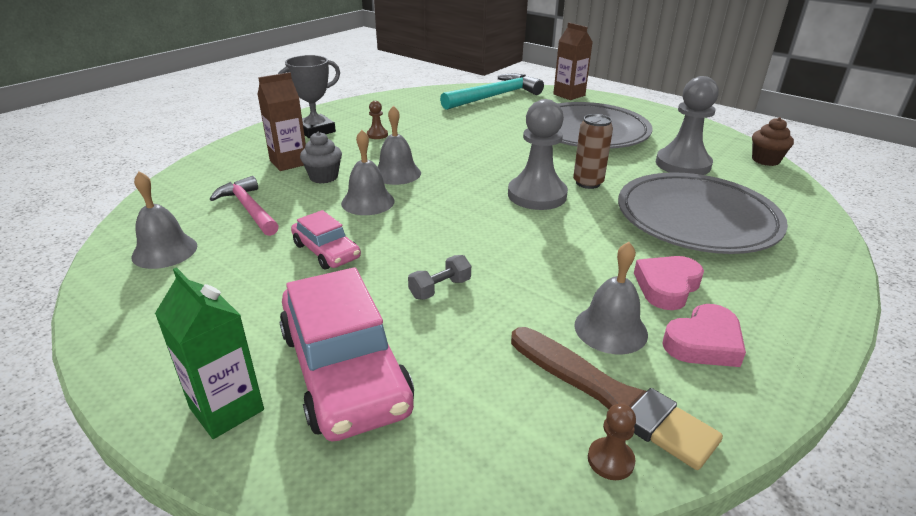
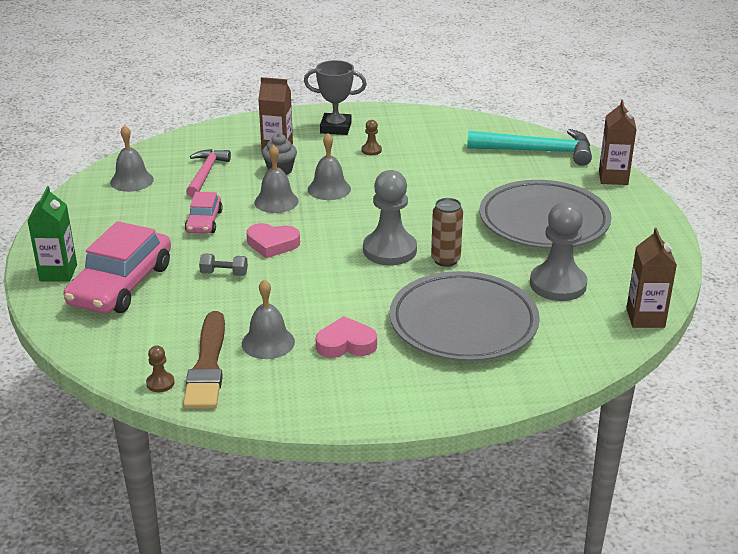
camera: 45 degrees right, 0 degrees up
pink heart [662,304,746,367] -> pink heart moved to [247,223,300,258]
brown cupcake [752,117,794,166] -> brown carton [626,228,677,328]

